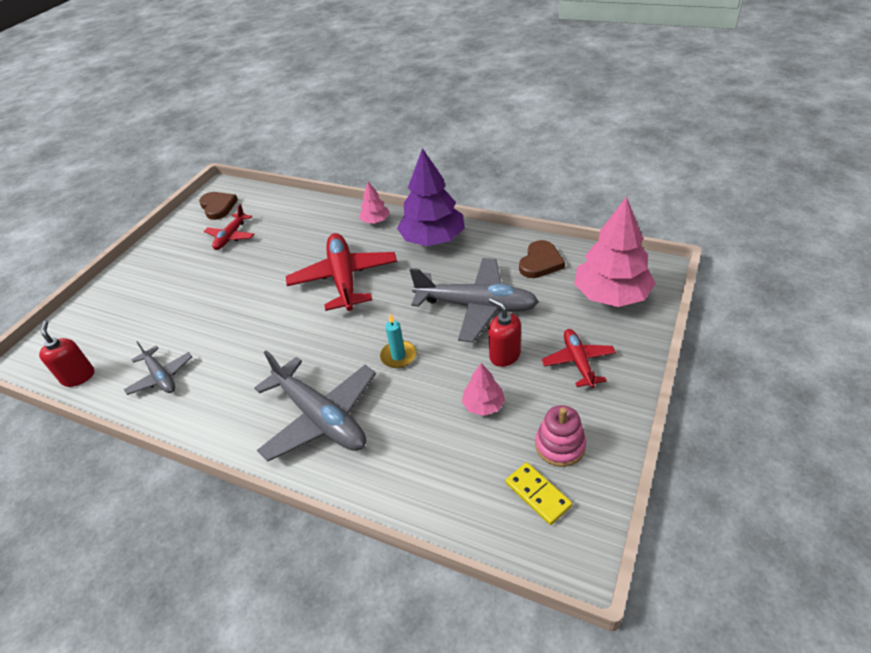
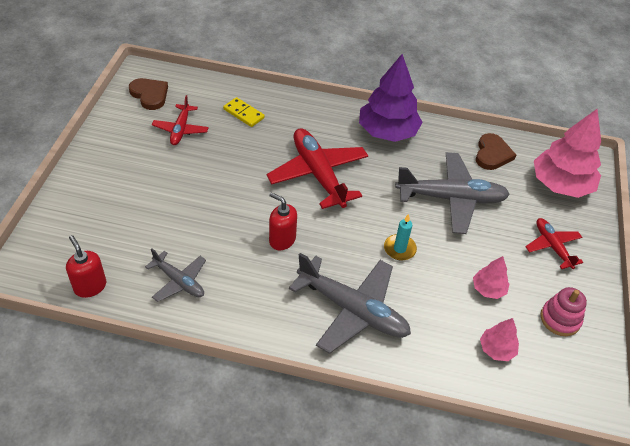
camera: 20 degrees left, 5 degrees up
pink tree [359,182,390,224] -> pink tree moved to [480,318,519,361]
red soap dispenser [488,298,521,367] -> red soap dispenser moved to [269,192,297,250]
yellow domino [506,462,572,525] -> yellow domino moved to [223,97,265,127]

